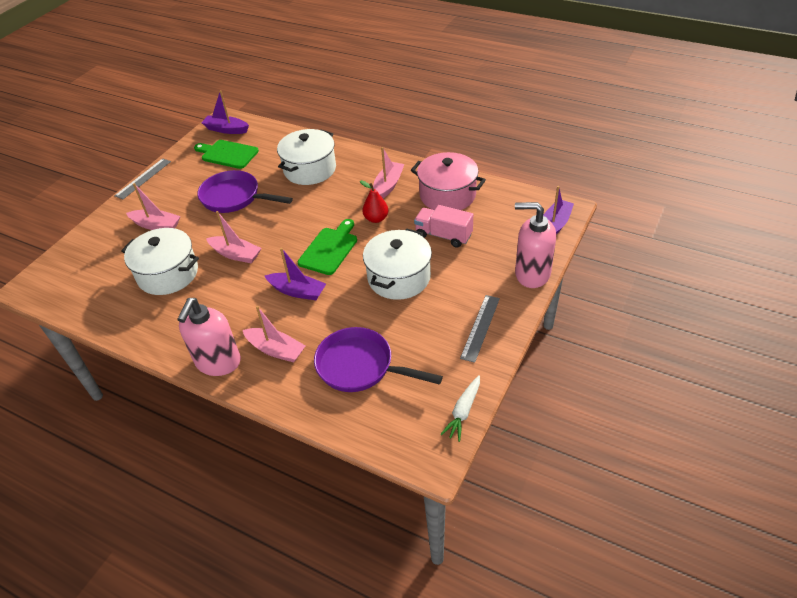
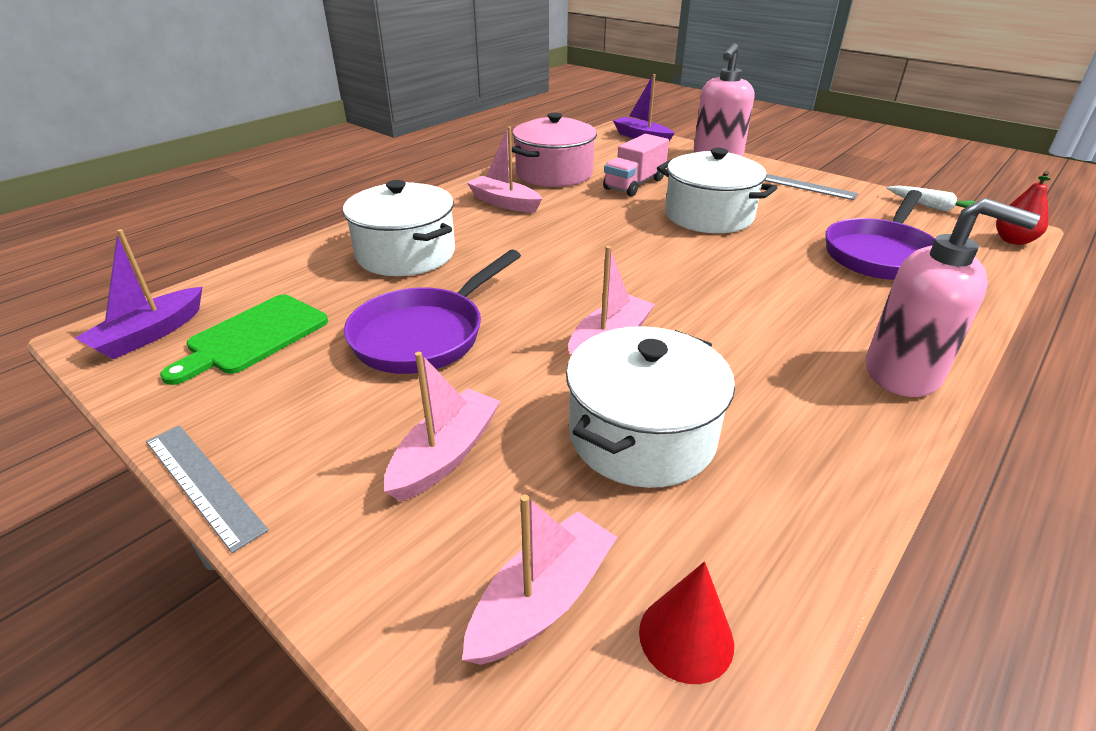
camera: 80 degrees left, 10 degrees down
pink boat [243,306,306,363] -> pink boat moved to [462,494,617,665]
purple boat [265,248,326,300] -> none
green cutting board [298,219,357,275] -> none
red pear [360,180,389,223] -> red pear moved to [996,171,1051,245]
none -> red cone [639,561,734,684]

